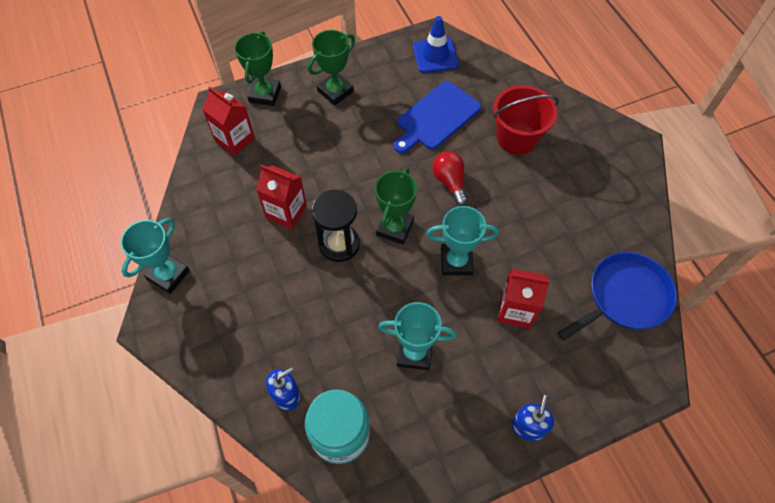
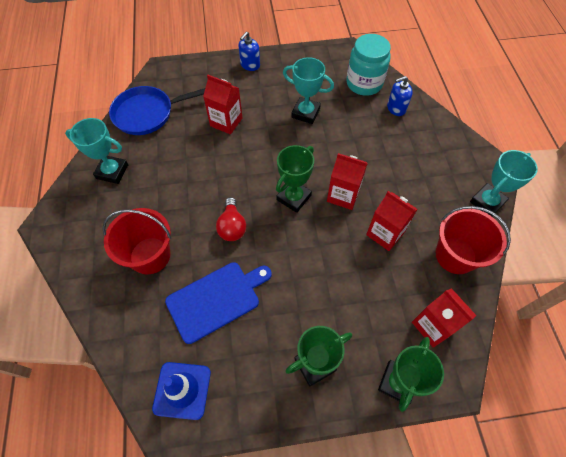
camera: 165 degrees left, 0 degrees up
black hourglass [312,190,360,262] -> red carton [327,153,368,210]
turquoise trophy [426,206,499,276] -> turquoise trophy moved to [65,118,128,184]
none -> red bucket [436,206,511,274]

